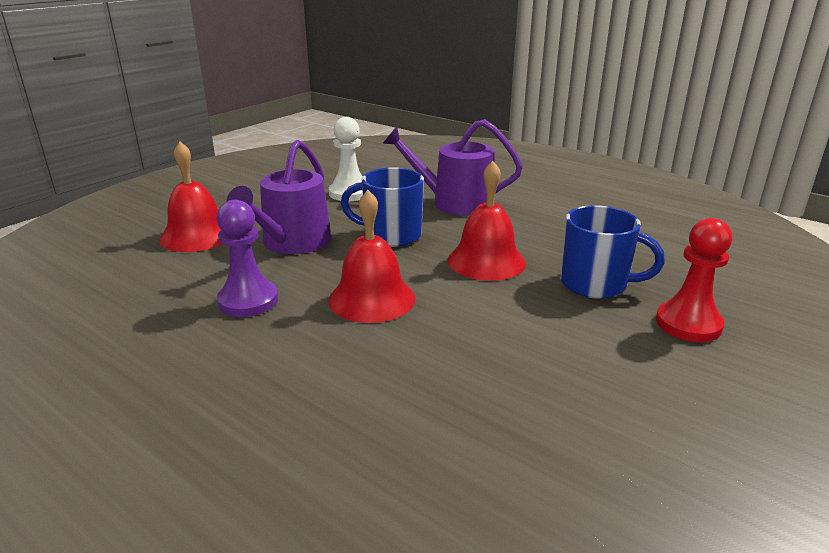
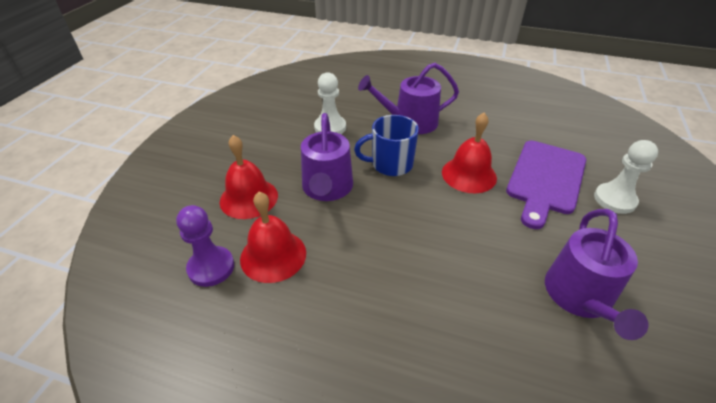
camera: 20 degrees left, 15 degrees up
purple pawn [216,200,278,317] -> purple pawn moved to [176,205,234,287]
red bell [328,190,416,323] -> red bell moved to [240,191,306,283]
blue mug [560,205,665,299] -> purple cutting board [506,141,586,229]
red pawn [656,218,733,342] -> white pawn [594,140,658,214]
none -> purple watering can [545,209,648,340]

